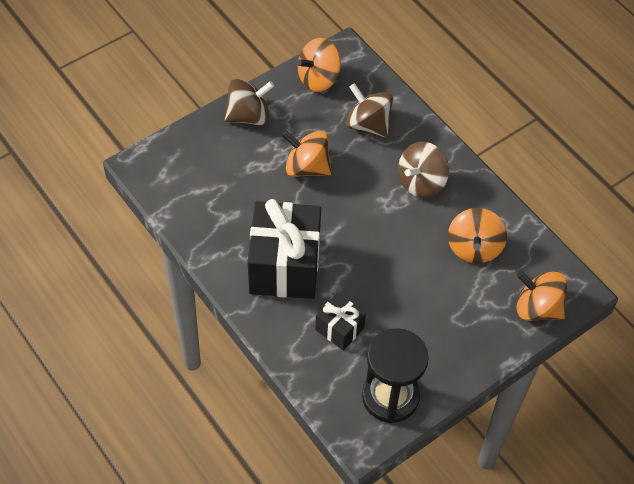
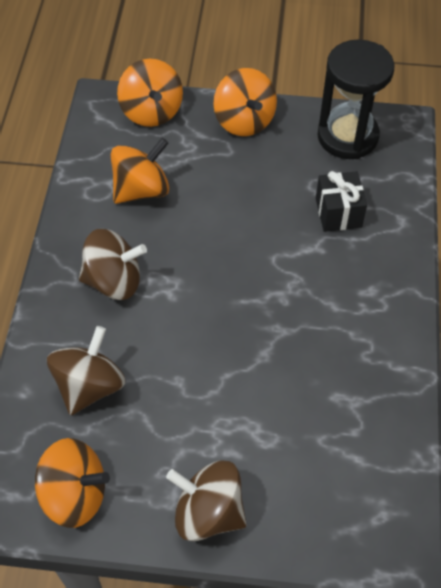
camera: 135 degrees left, 0 degrees up
black gift [247,199,321,299] -> none
orange spinning top [282,131,331,177] -> orange spinning top moved to [213,68,277,136]
brown spinning top [346,83,393,138] -> brown spinning top turned 150 degrees counterclockwise [47,326,125,415]

